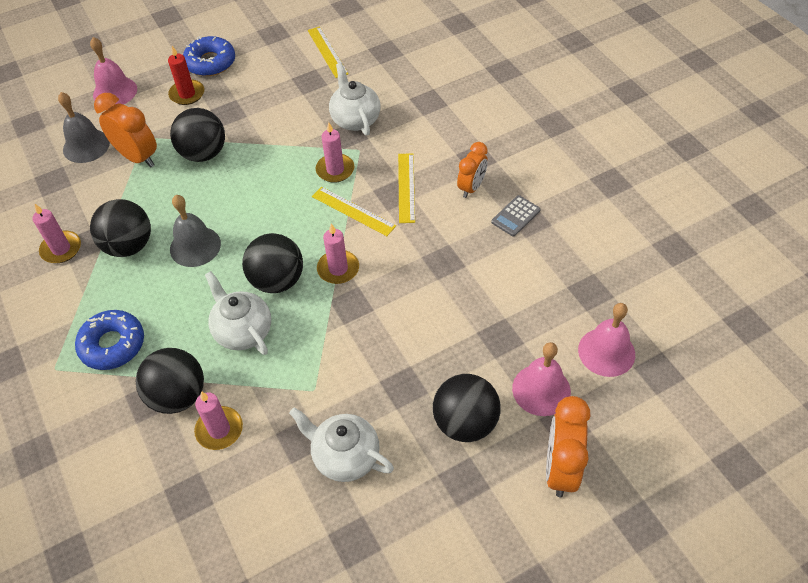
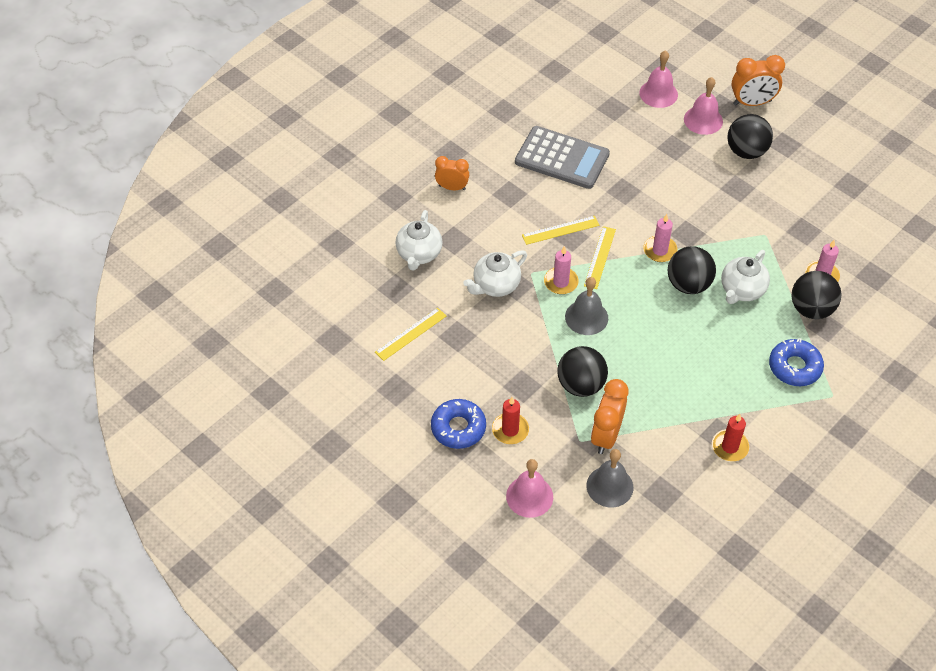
camera: 110 degrees left, 0 degrees up
pink candle [32,203,81,263] -> red candle [712,414,750,461]
black ball [90,199,151,257] -> none
grey bell [170,195,221,267] -> grey bell moved to [565,277,608,335]
white teapot [289,407,394,482] -> white teapot moved to [395,210,442,271]
orange clock [457,142,488,198] -> orange clock moved to [435,156,469,190]
grey calculator [491,195,541,237] -> grey calculator [515,126,610,189], size x2.31

